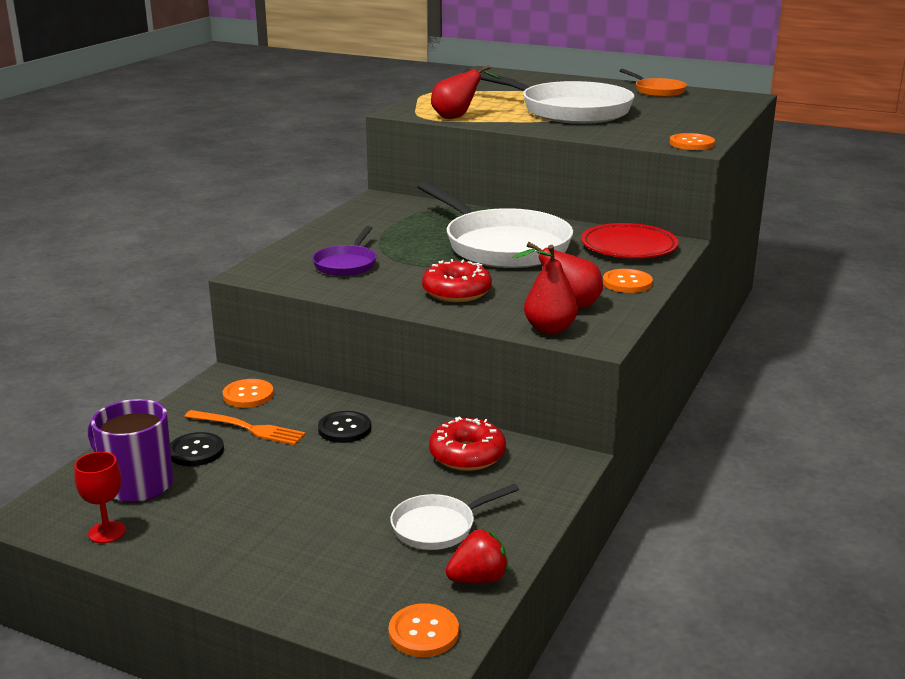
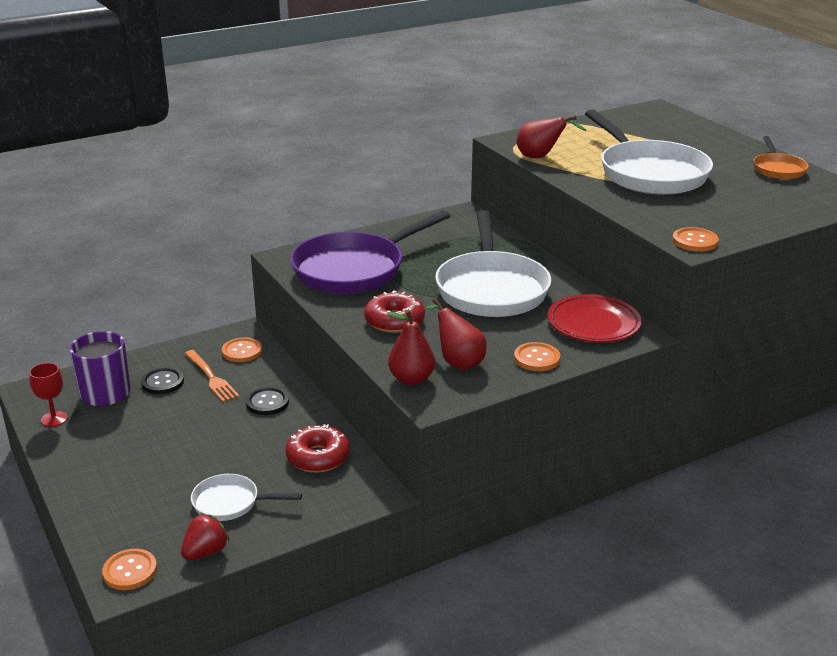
camera: 35 degrees right, 5 degrees up
purple pan [312,226,377,276] -> purple pan [290,210,450,294], size x2.04
red strawberry [446,529,509,583] -> red strawberry turned 60 degrees counterclockwise [181,513,230,560]

